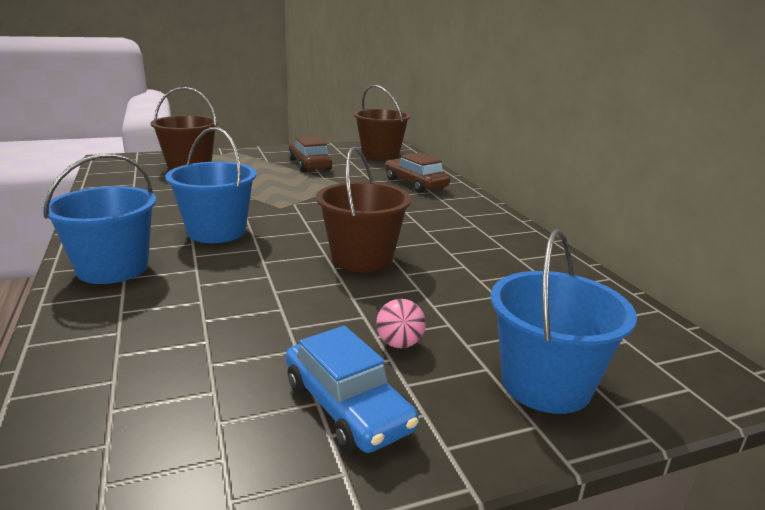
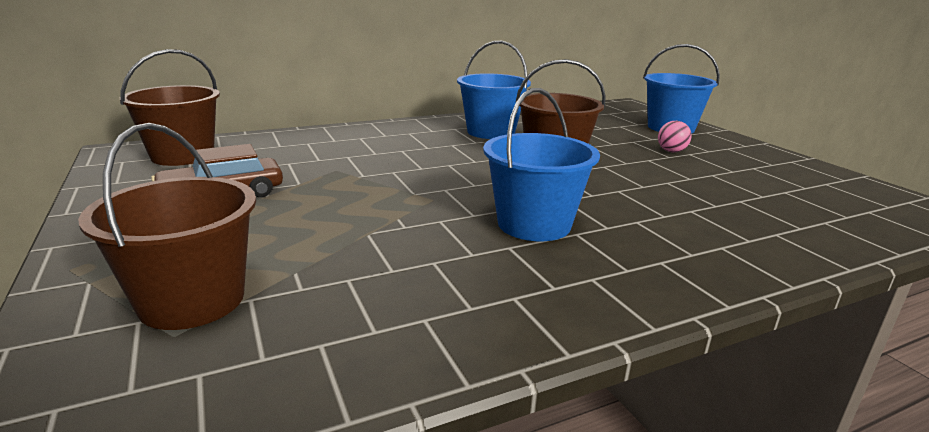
camera: 95 degrees left, 0 degrees up
blue bucket [43,153,156,284] -> blue bucket moved to [457,41,531,139]
blue car [286,326,419,453] -> none
brown car [385,153,450,193] -> none

